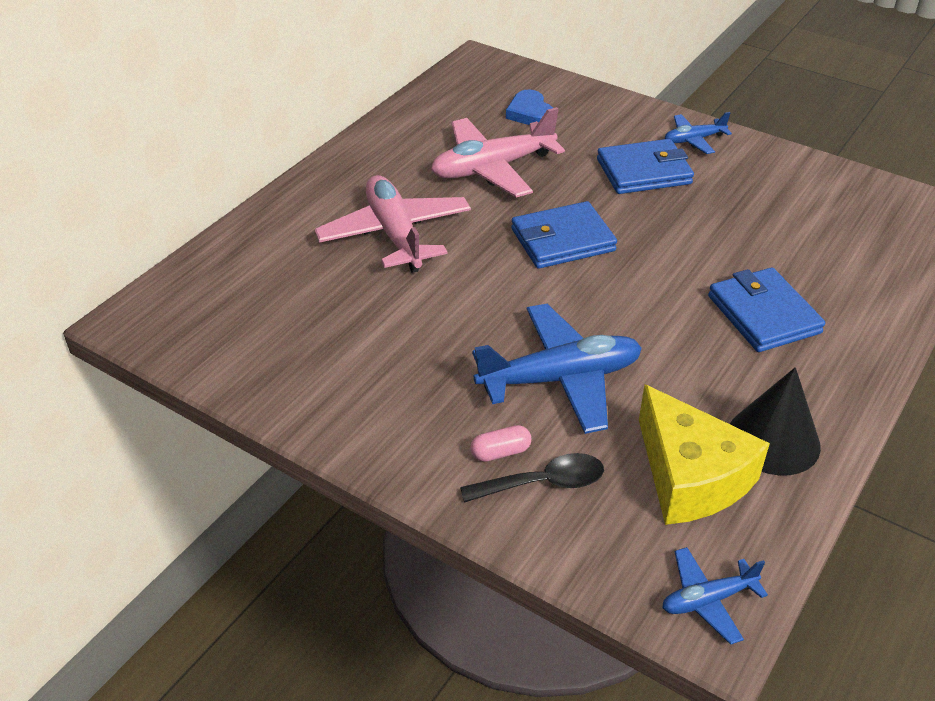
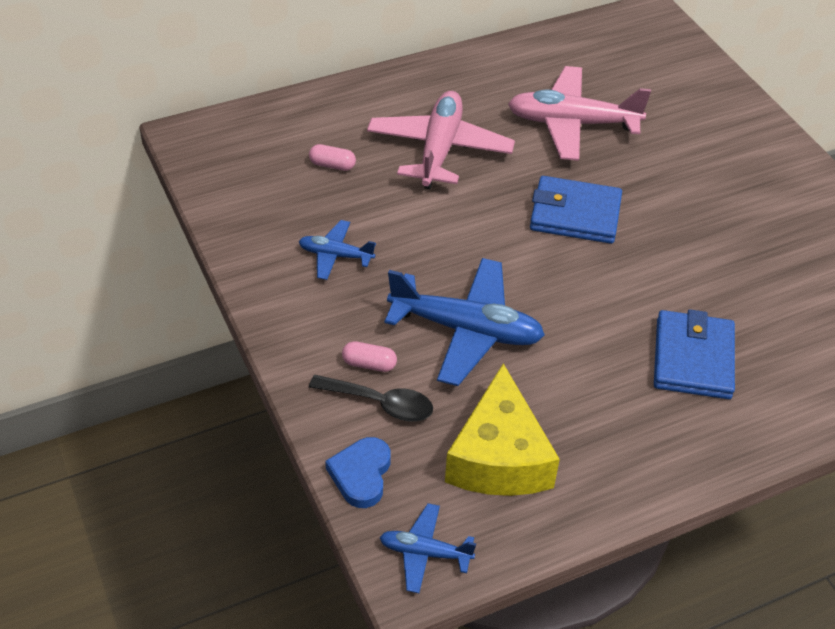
camera: 30 degrees right, 5 degrees up
blue heart [506,90,553,125] -> blue heart moved to [325,437,391,508]
blue wallet [597,139,694,194] -> none
blue plane [665,112,732,154] -> blue plane moved to [299,220,376,280]
black cone [730,367,821,475] -> none
none -> pink capsule [309,144,356,171]

